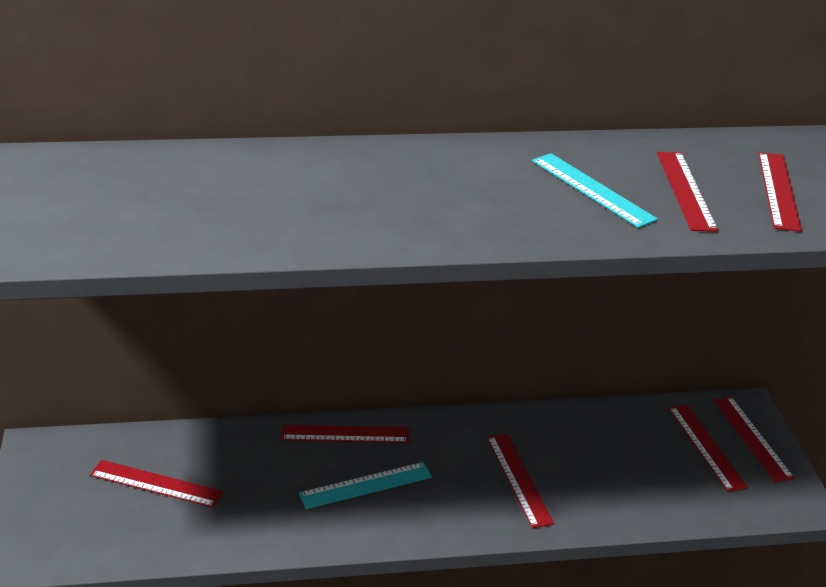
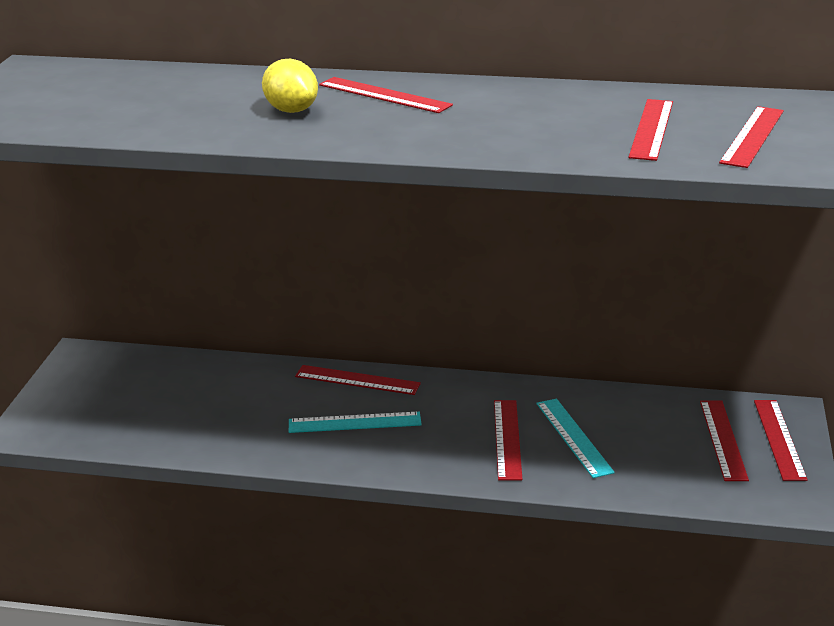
camera: 20 degrees right, 5 degrees down
red ruler [90,460,224,508] -> red ruler moved to [319,77,453,113]
turquoise ruler [532,153,658,228] -> turquoise ruler moved to [536,399,615,478]
none -> yellow lemon [262,59,318,113]

